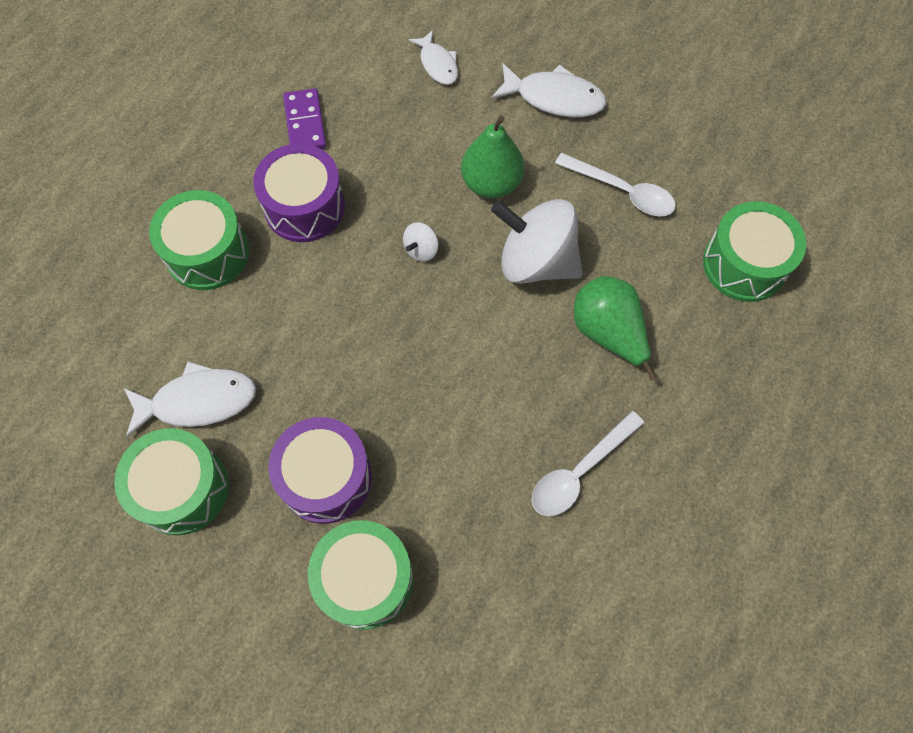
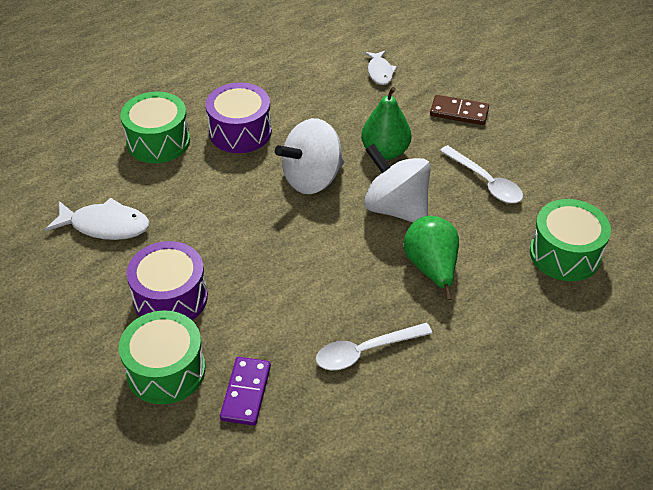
camera: 20 degrees right, 20 degrees down
green drum [114,428,229,535] -> none
purple domino [283,88,326,149] -> purple domino moved to [220,357,271,426]
white spinning top [403,222,438,262] -> white spinning top [275,118,344,194], size x2.35
white fish [491,63,607,117] -> brown domino [430,95,489,125]

